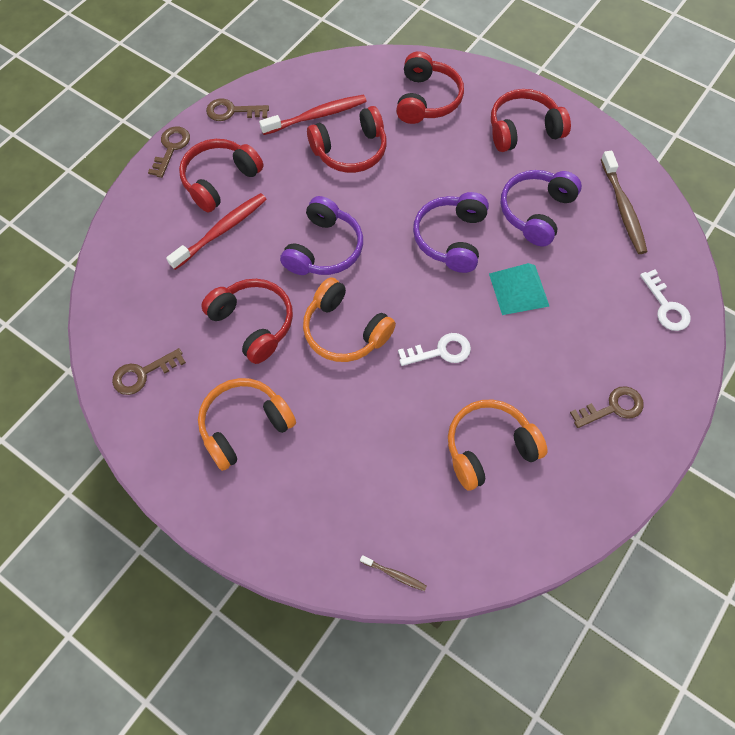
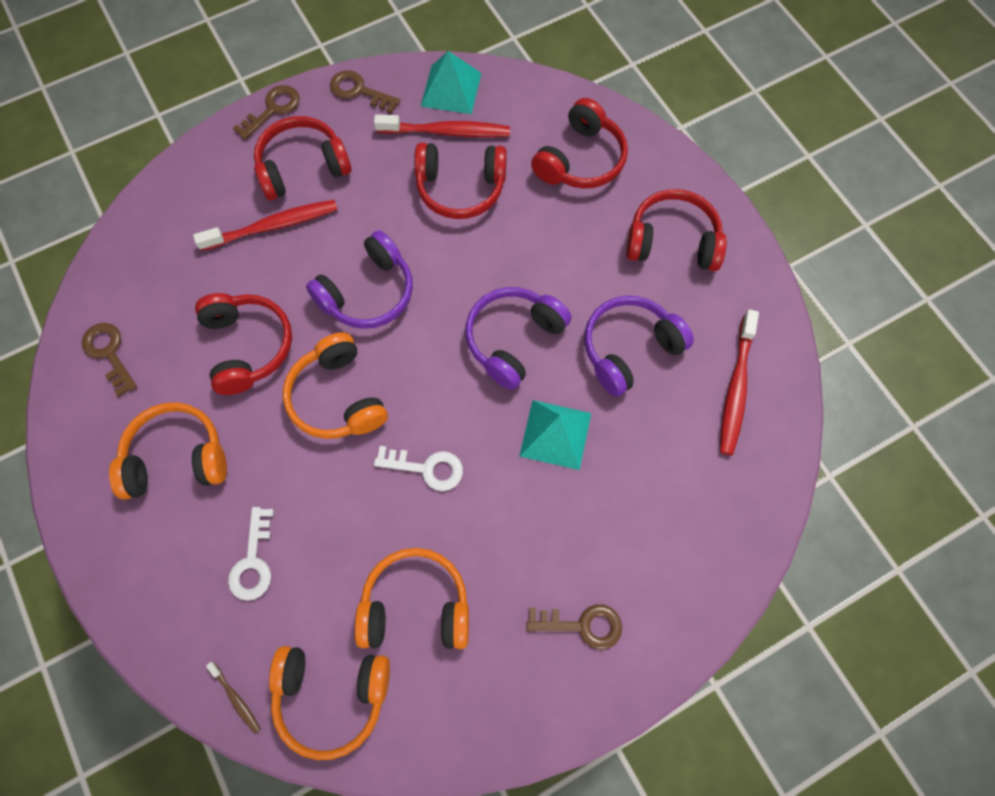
camera: 25 degrees right, 5 degrees up
brown key [112,348,186,395] -> brown key turned 60 degrees clockwise [82,323,137,397]
brown toothbrush [601,151,648,254] -> red toothbrush [720,309,759,455]
white key [640,270,691,331] -> white key moved to [228,507,274,601]
none -> orange headphones [269,646,390,760]
none -> turquoise pyramid [421,51,481,114]

